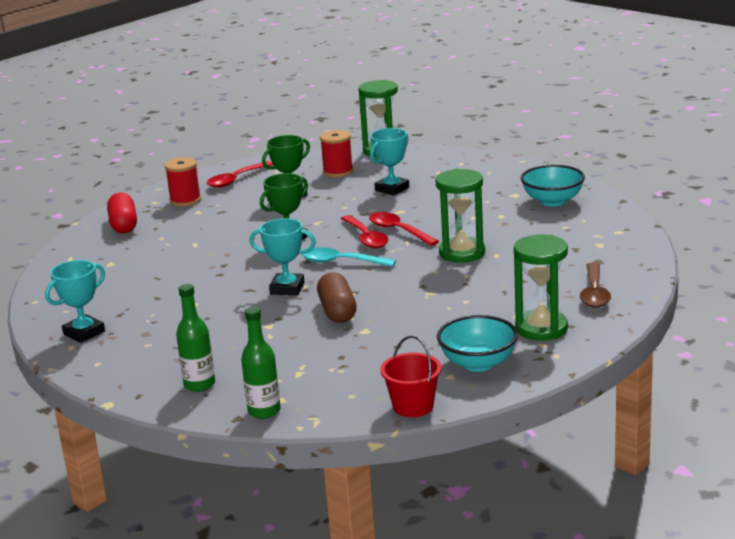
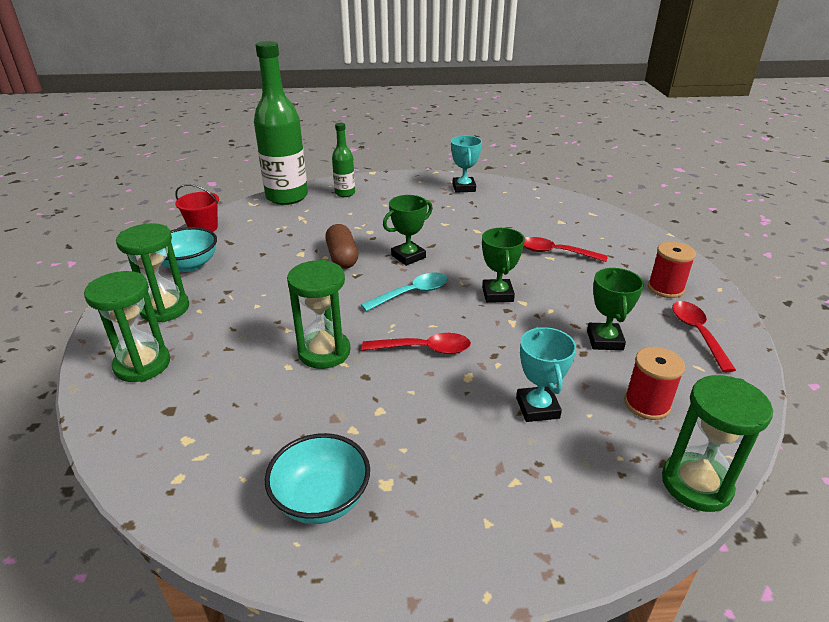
camera: 130 degrees right, 10 degrees up
red capsule [107,193,137,233] -> none
green bottle [241,307,281,419] -> green bottle [254,41,308,205], size x2.03
turquoise trophy [249,218,316,295] -> green trophy [383,195,433,266]
brown capsule [317,272,357,323] -> brown capsule turned 45 degrees clockwise [325,224,358,269]
red spoon [341,215,389,248] -> red spoon moved to [524,237,608,262]
brown spoon [580,263,611,308] -> green hourglass [84,271,170,382]

